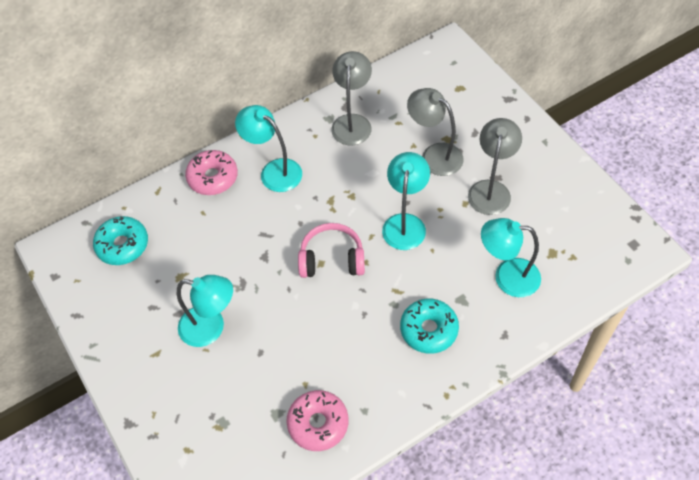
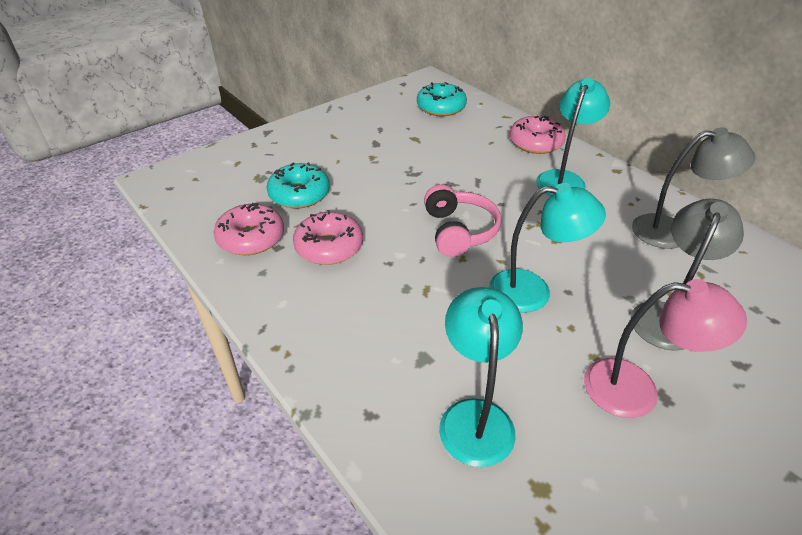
camera: 80 degrees right, 15 degrees down
turquoise lamp [177,275,233,347] -> none
turquoise donut [400,298,459,354] -> turquoise donut moved to [266,162,330,209]
grey lamp [468,118,522,215] -> pink lamp [584,279,747,418]
none -> pink donut [293,210,363,265]

